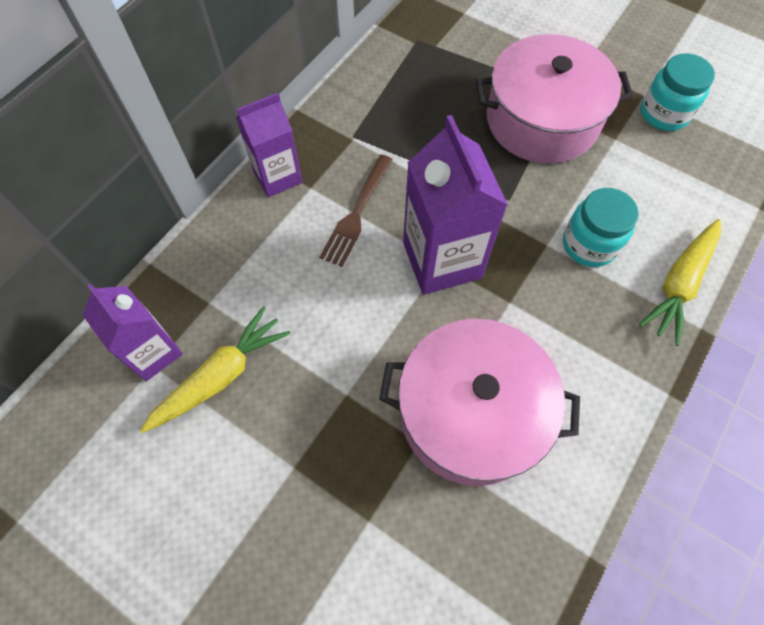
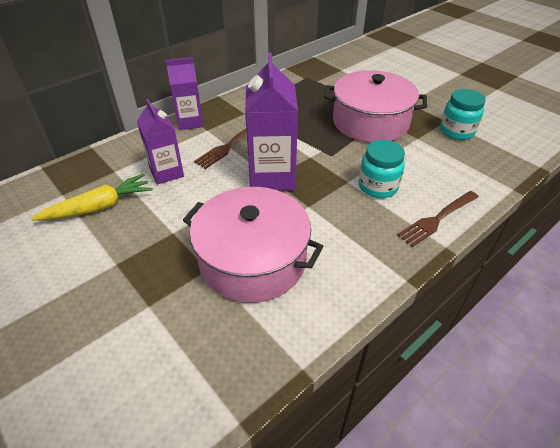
camera: 15 degrees right, 20 degrees down
purple carton [83,284,183,381] -> purple carton moved to [137,99,184,185]
yellow carrot [639,219,721,346] -> brown fork [397,191,479,247]

